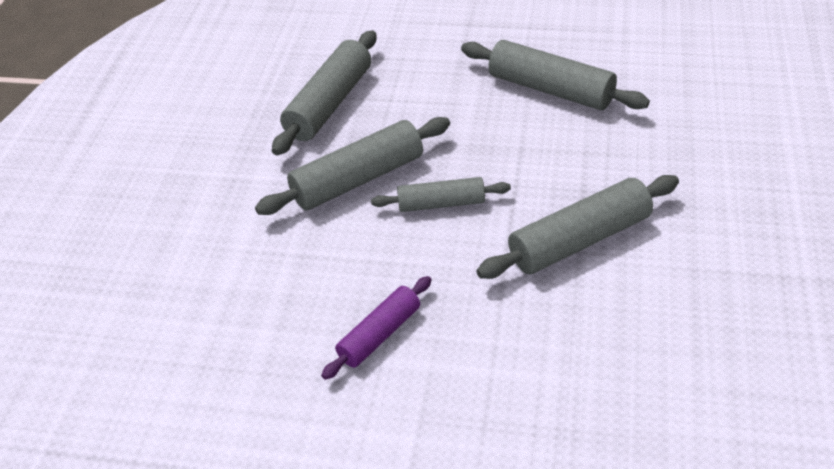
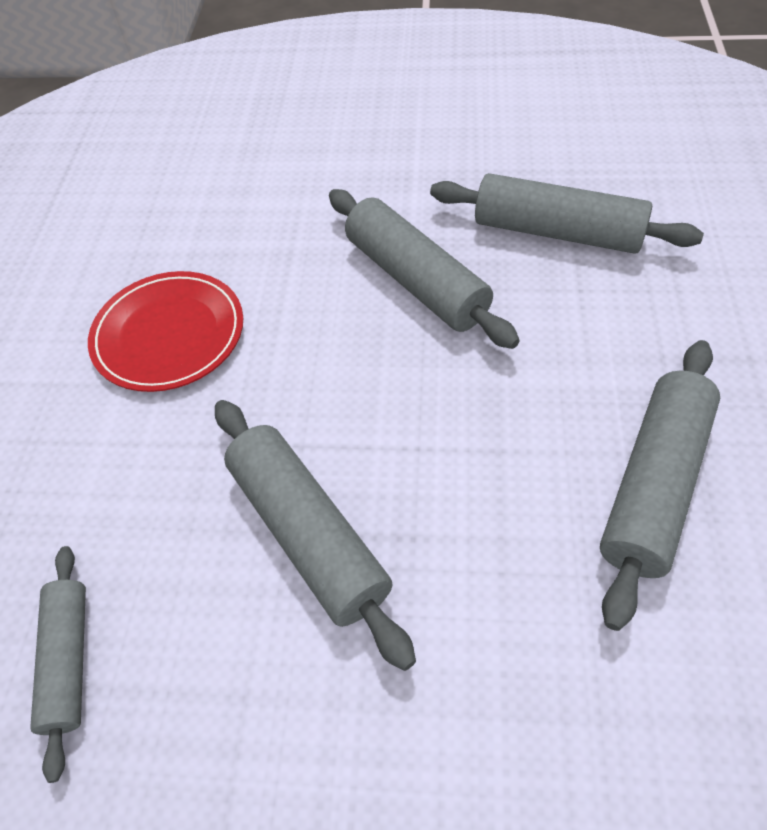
camera: 85 degrees right, 10 degrees up
purple rolling pin [321,276,432,380] -> red plate [88,271,243,392]
grey rolling pin [371,177,511,212] -> grey rolling pin moved to [30,546,86,783]

